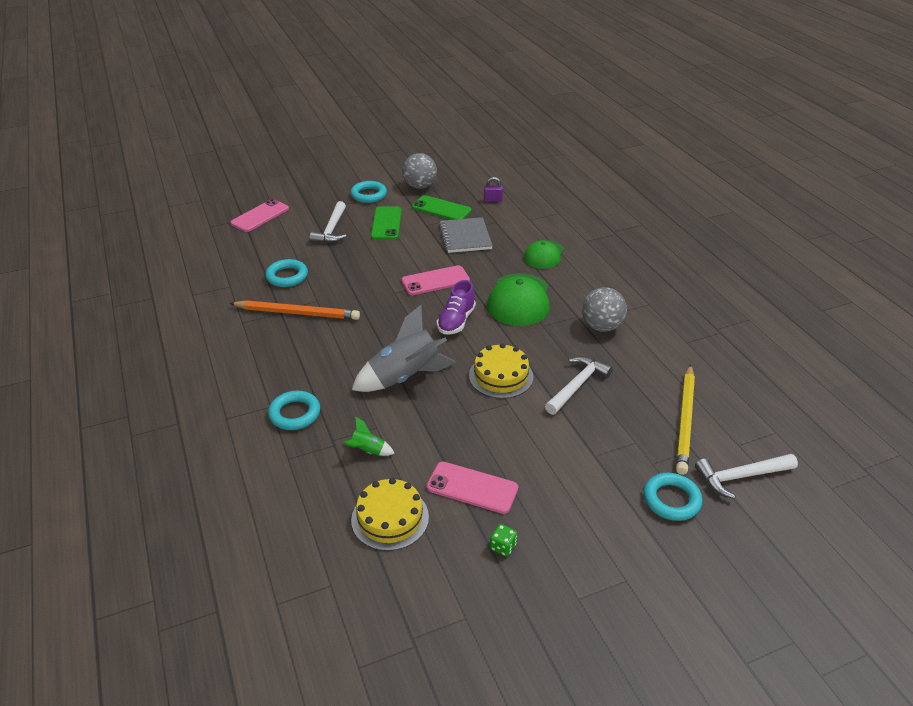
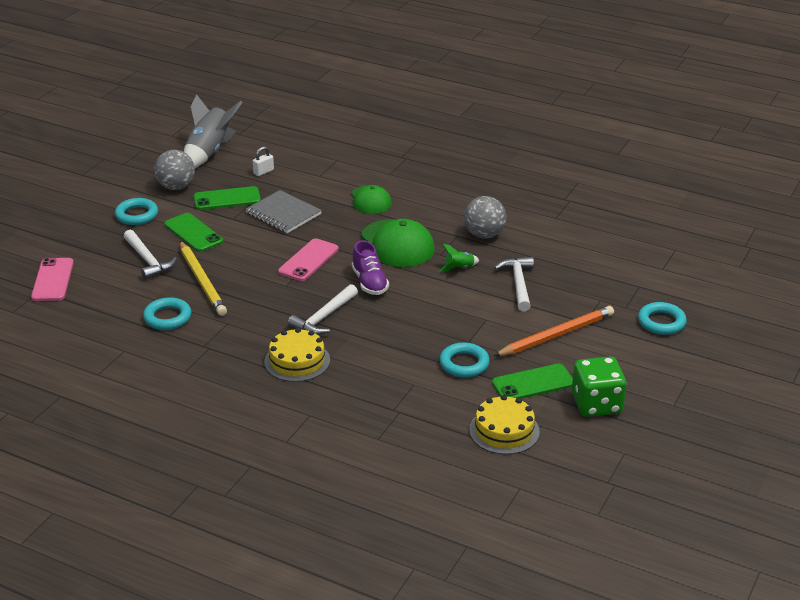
camera: 40 degrees left, 5 degrees down
orange pencil [229,300,360,320] -> orange pencil moved to [494,306,614,356]
turquoise ring [268,391,320,430] -> turquoise ring moved to [439,342,490,377]
green rocket [344,416,395,456] -> green rocket moved to [439,244,480,272]
grey rocket [352,305,456,392] -> grey rocket moved to [184,94,243,168]
pink phone [427,462,518,514] -> green phone [492,364,573,399]
yellow cake [469,343,533,399] -> yellow cake moved to [264,328,330,382]
purple padlock [484,177,503,202] -> white padlock [253,146,274,176]
green dice [490,524,517,557] -> green dice [572,356,626,417], size x2.43
yellow pencil [676,364,695,475] -> yellow pencil moved to [180,241,227,316]
white hammer [695,454,798,499] -> white hammer moved to [287,284,358,335]

